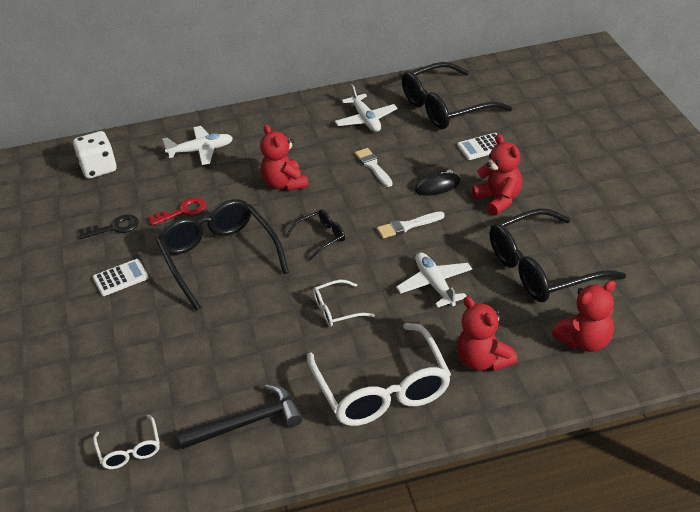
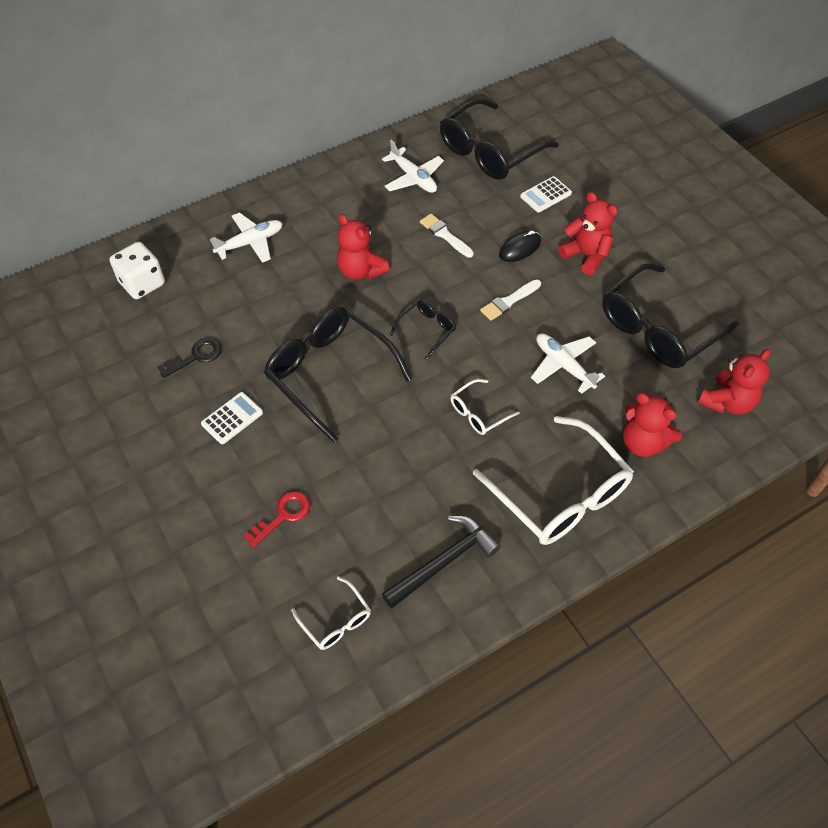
camera: 20 degrees left, 15 degrees up
red key [148,197,206,226] -> red key moved to [244,491,310,548]

